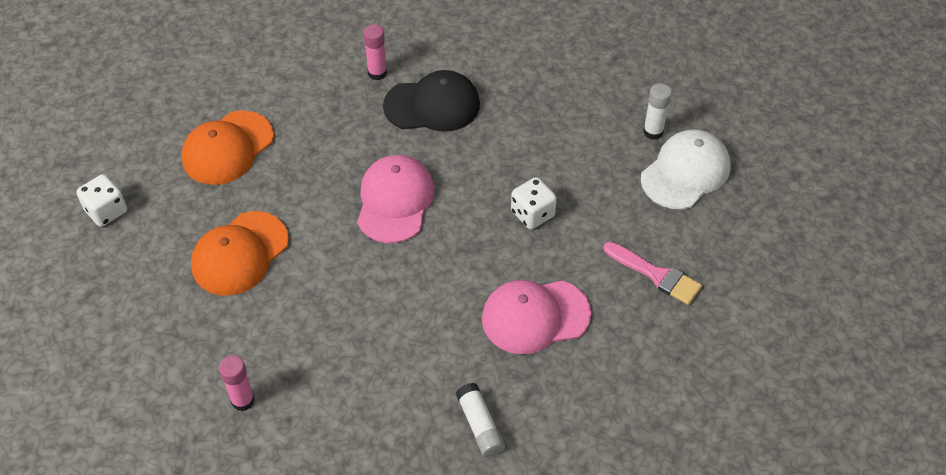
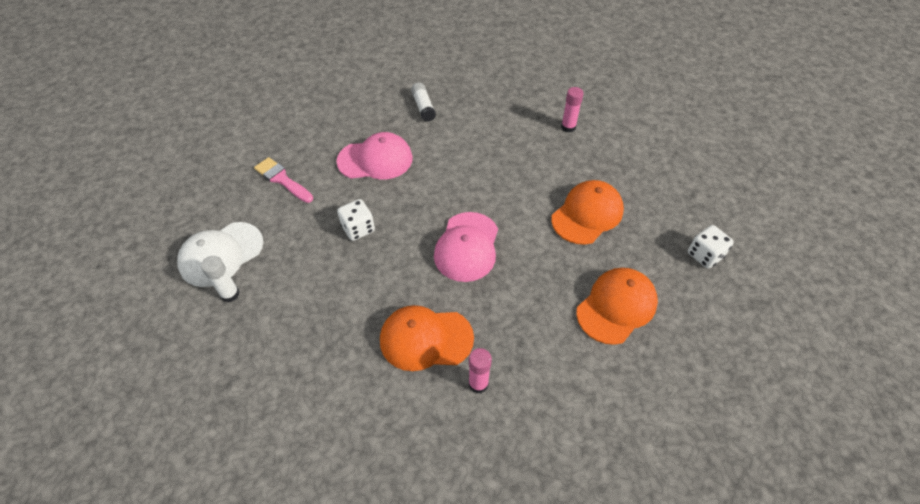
camera: 175 degrees left, 0 degrees up
black cap [383,70,480,132] -> orange cap [380,305,474,371]

